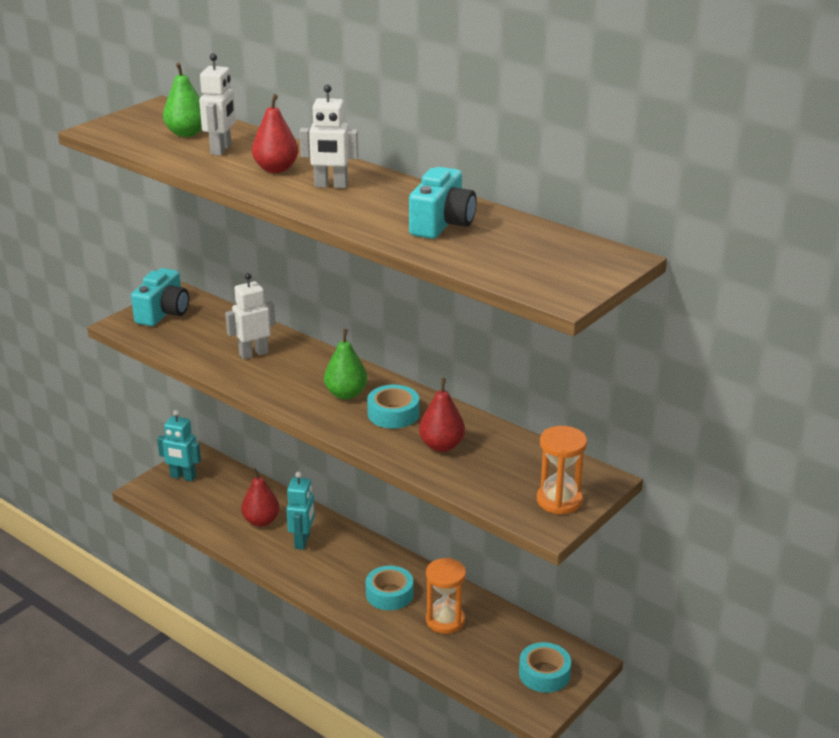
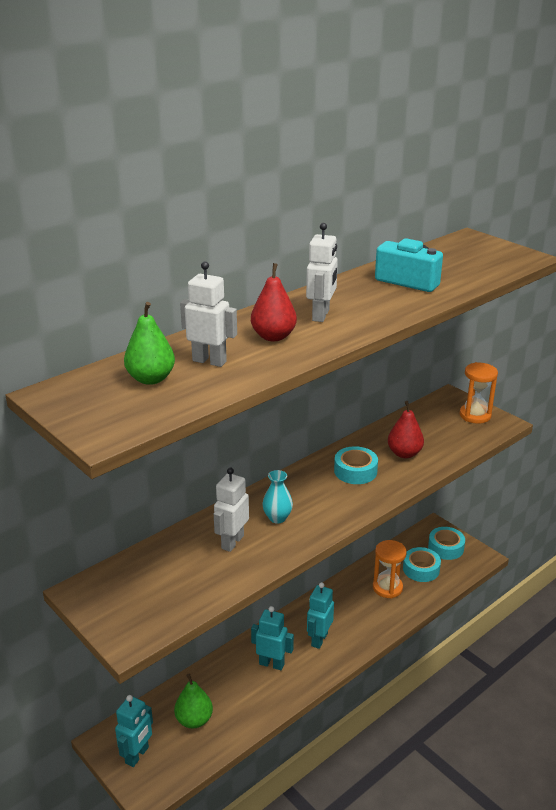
camera: 80 degrees left, 0 degrees up
turquoise camera [131,268,189,326] -> none
white robot [225,273,275,360] -> white robot turned 45 degrees clockwise [214,468,249,552]
red pear [241,468,280,527] -> none
green pear [324,329,367,399] -> green pear moved to [174,673,213,728]
turquoise tape [366,566,413,610] -> turquoise tape moved to [403,547,441,582]
none -> turquoise vase [262,470,293,524]
none -> turquoise robot [307,582,334,649]

